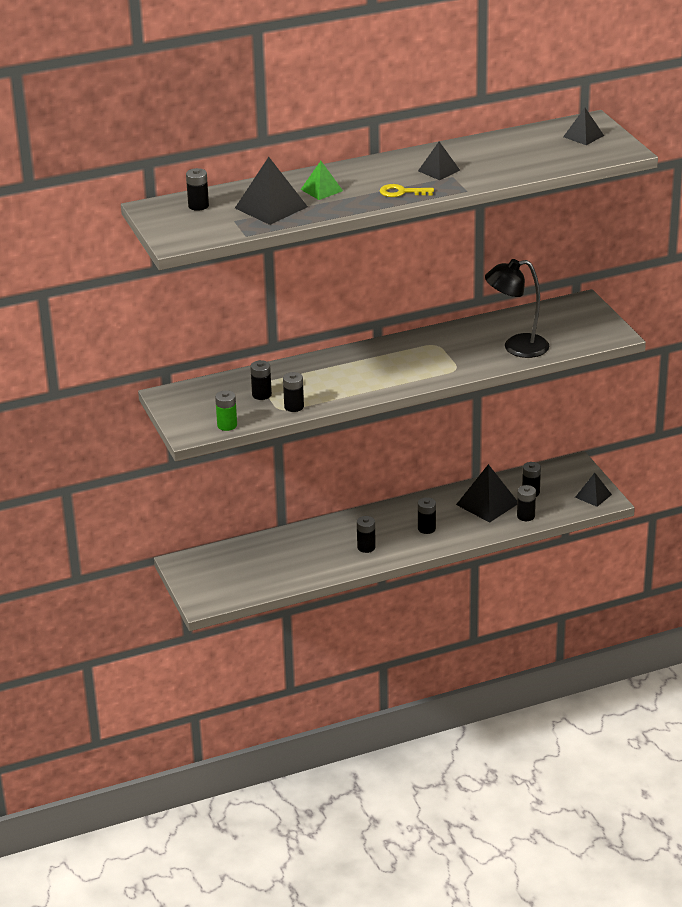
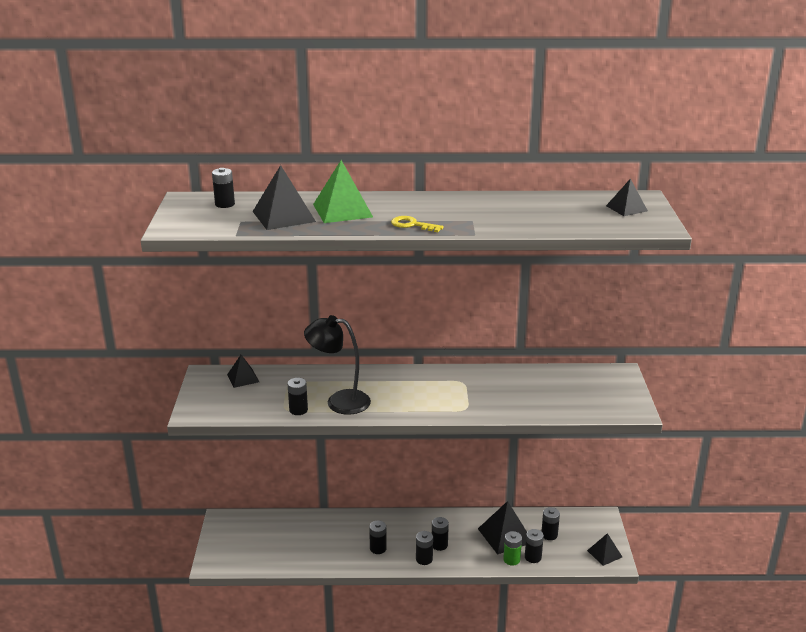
camera: 20 degrees right, 5 degrees down
green battery [215,390,237,431] -> green battery moved to [503,531,522,566]
black battery [250,360,272,400] -> black battery moved to [416,531,433,565]
green pyramid [300,161,343,200] -> green pyramid [313,160,373,223], size x1.68
black pyramid [418,142,460,180] -> black pyramid moved to [227,355,259,388]
black lamp [485,259,549,358] -> black lamp moved to [304,315,371,415]

